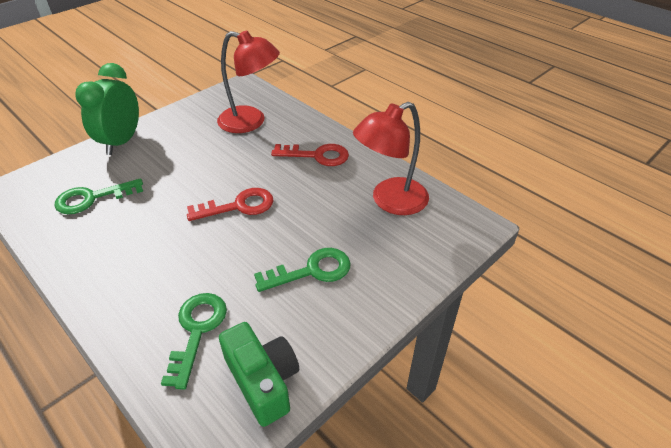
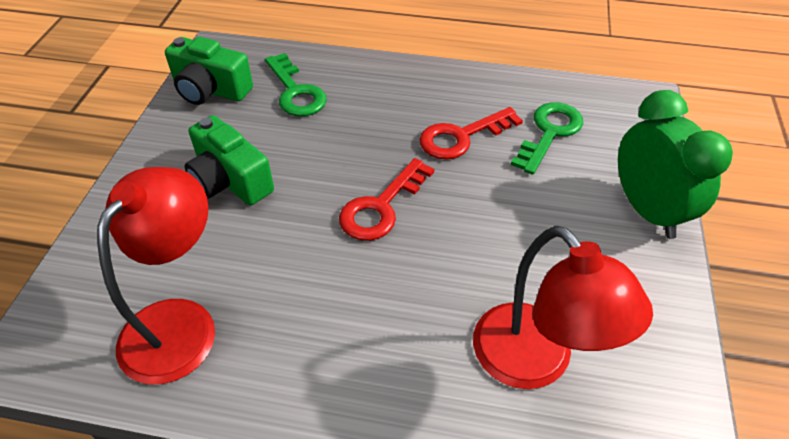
camera: 145 degrees right, 5 degrees up
red lamp [217,30,280,133] -> red lamp turned 105 degrees counterclockwise [473,225,653,389]
green key [254,248,351,292] -> green camera [185,115,274,205]
red key [271,144,349,166] -> red key moved to [419,107,523,160]

